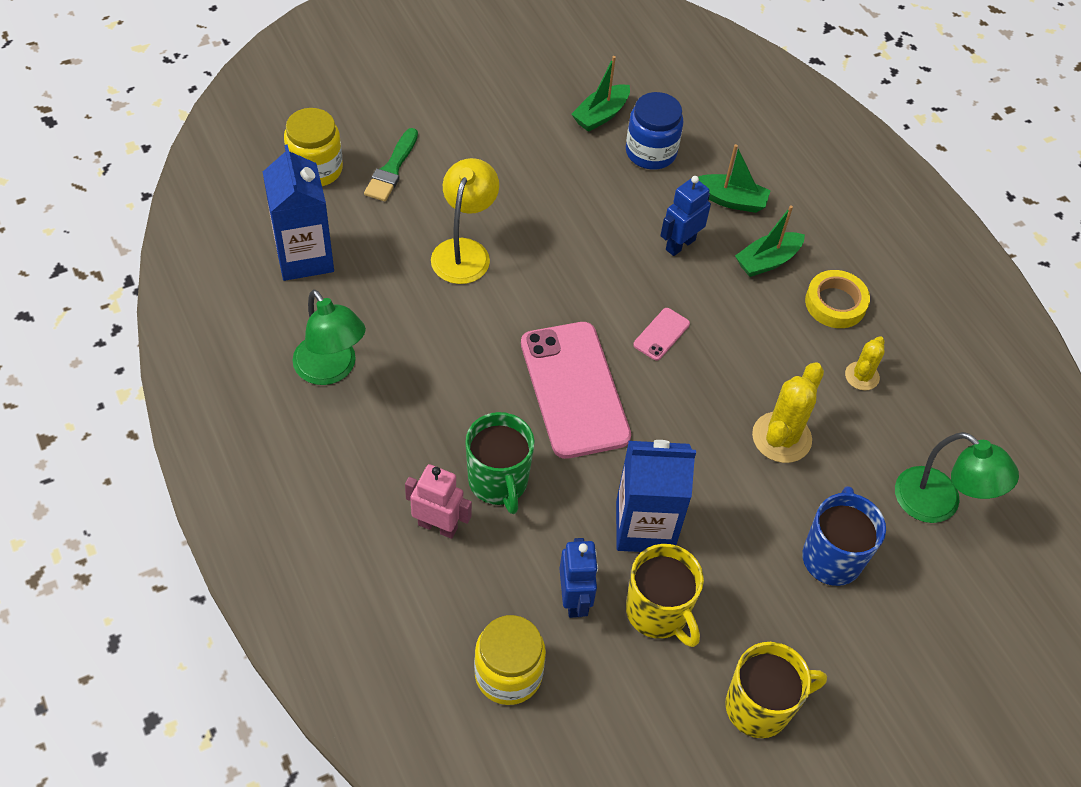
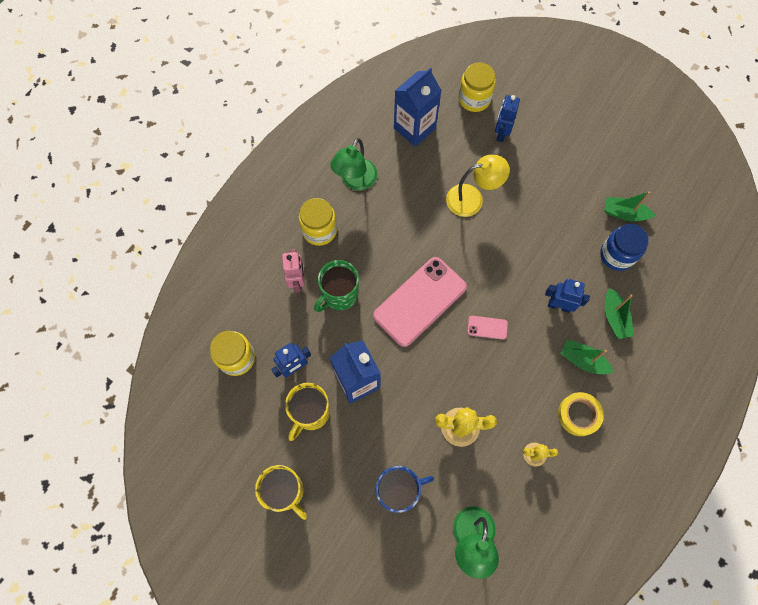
camera: 65 degrees right, 15 degrees up
green brush [364,128,418,201] -> blue robot [495,95,520,142]
none -> yellow jar [299,198,337,246]

